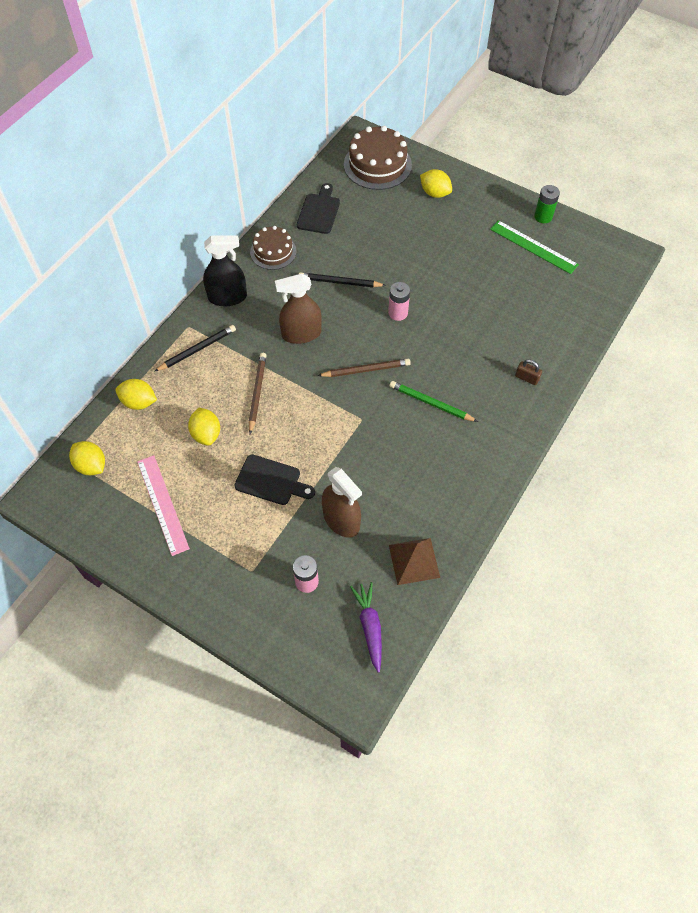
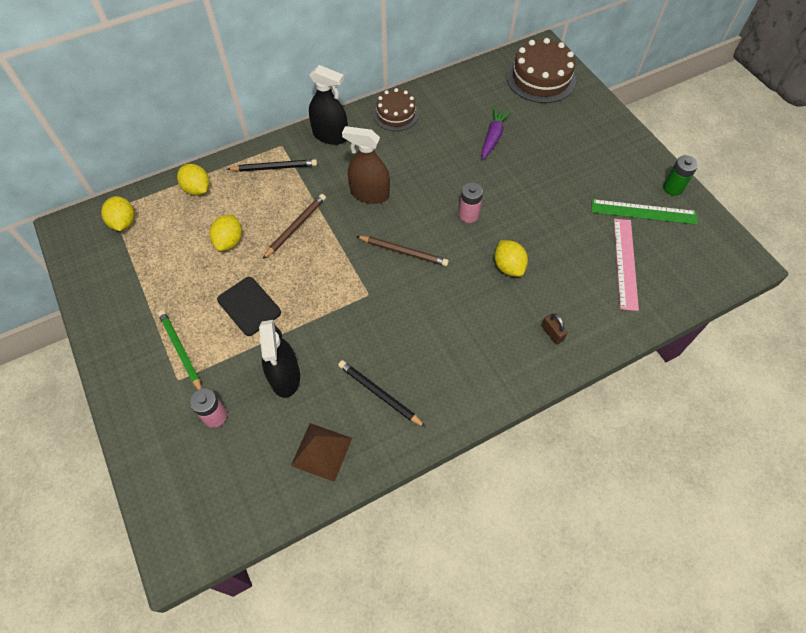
camera: 30 degrees right, 0 degrees up
pink ruler [137,455,190,556] -> pink ruler moved to [614,219,639,311]
black cutting board [297,183,340,234] -> none
black pencil [299,272,386,287] -> black pencil moved to [338,360,425,427]
brown spray bottle [322,467,362,538] -> black spray bottle [259,320,300,398]
purple carrot [350,582,382,673] -> purple carrot moved to [482,107,511,160]
green pencil [390,381,478,422] -> green pencil moved to [158,310,202,390]
yellow lemon [420,169,452,198] -> yellow lemon moved to [495,240,528,277]
green ruler [490,220,579,274] -> green ruler turned 60 degrees counterclockwise [592,199,698,225]

